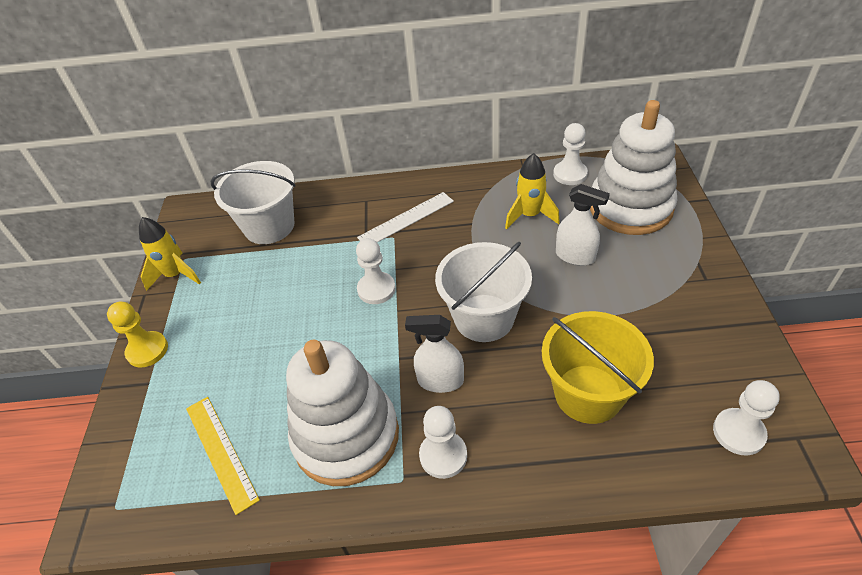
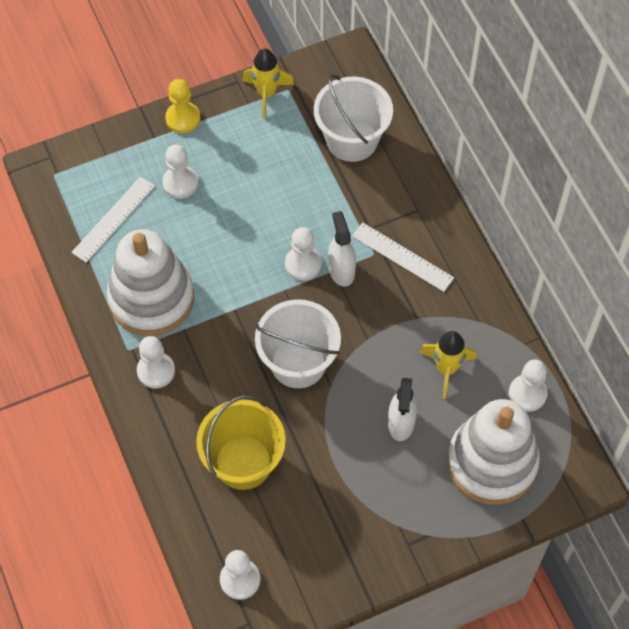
camera: 65 degrees right, 15 degrees up
yellow ruler [186,397,260,515] -> white ruler [71,176,155,262]
white spray bottle [405,315,464,393] -> white spray bottle moved to [328,211,356,287]
none -> white pawn [162,145,198,199]

